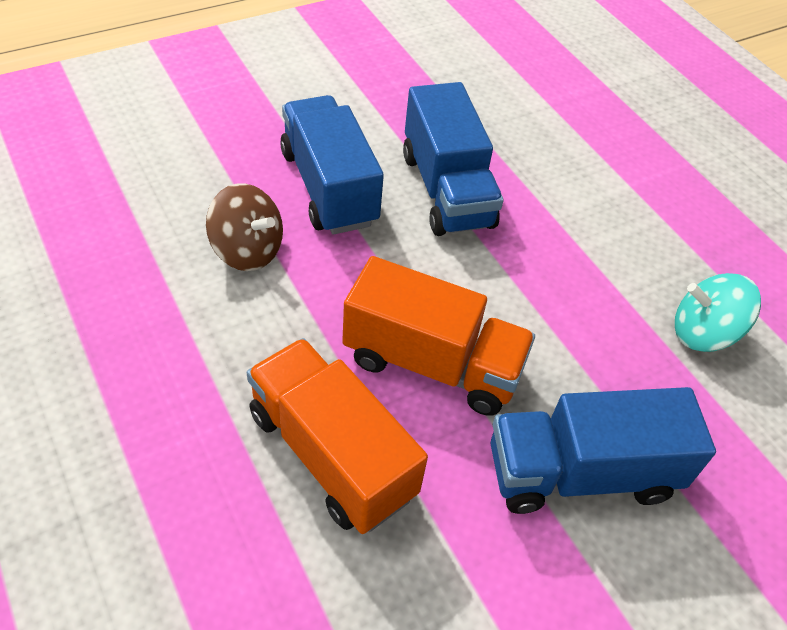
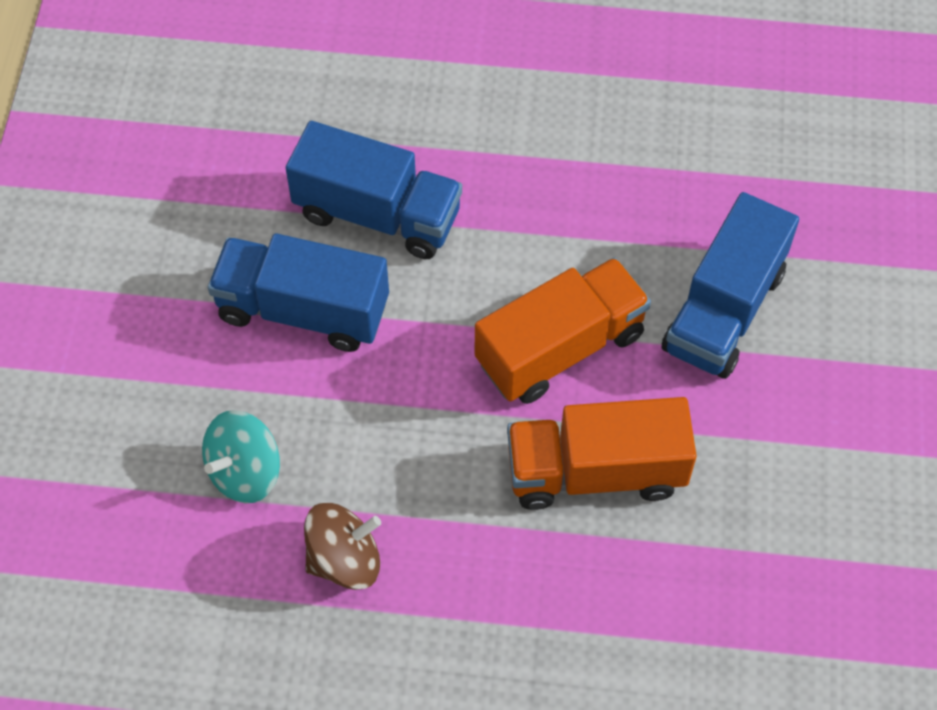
camera: 50 degrees left, 10 degrees up
brown spinning top [206,183,283,271] -> brown spinning top moved to [304,503,381,590]
turquoise spinning top [675,273,761,352] -> turquoise spinning top moved to [202,410,280,503]

